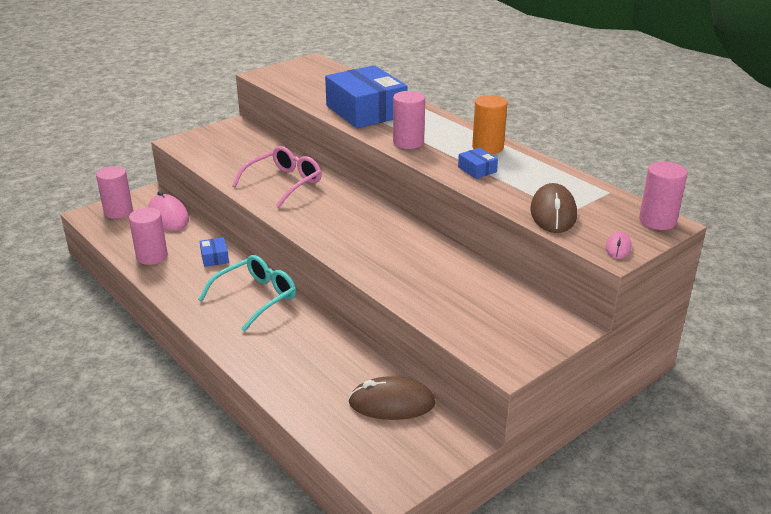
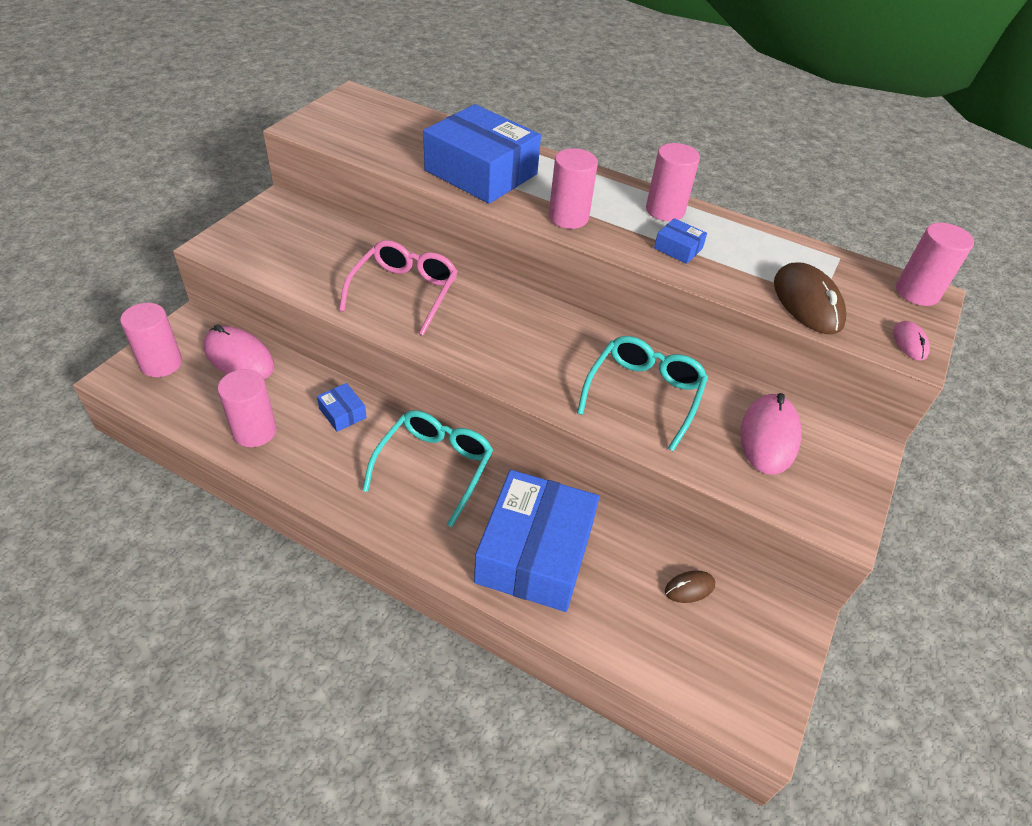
camera: 25 degrees left, 15 degrees up
brown mouse [348,376,435,420] -> brown mouse [665,570,715,603], size x0.51
orange cylinder [472,95,508,154] -> pink cylinder [646,143,700,221]
none -> blue box [474,470,600,612]
none -> turquoise glasses [577,336,708,451]
none -> pink mouse [740,393,801,475]

